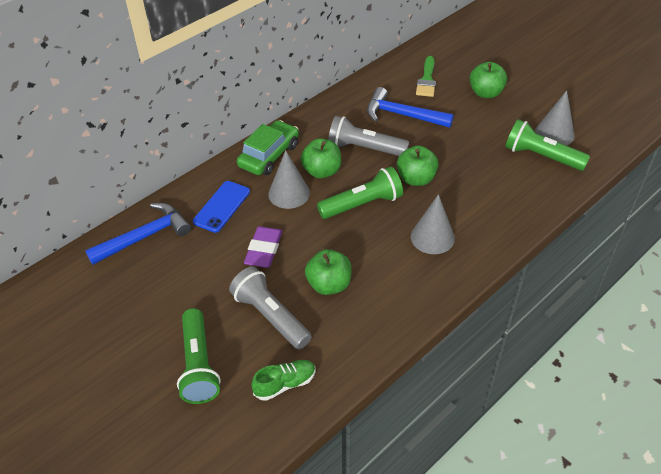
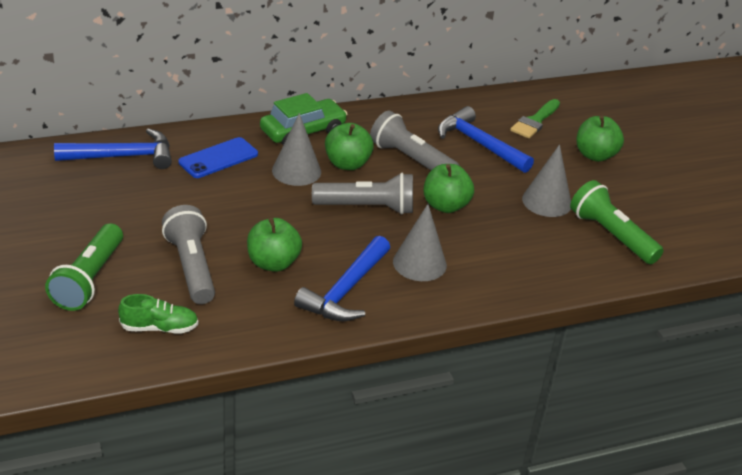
camera: 20 degrees right, 10 degrees down
purple eraser [244,226,282,268] -> none
green flashlight [317,166,403,219] -> grey flashlight [312,173,413,215]
grey cone [535,90,575,146] -> grey cone moved to [522,144,571,217]
none -> blue hammer [294,236,390,321]

